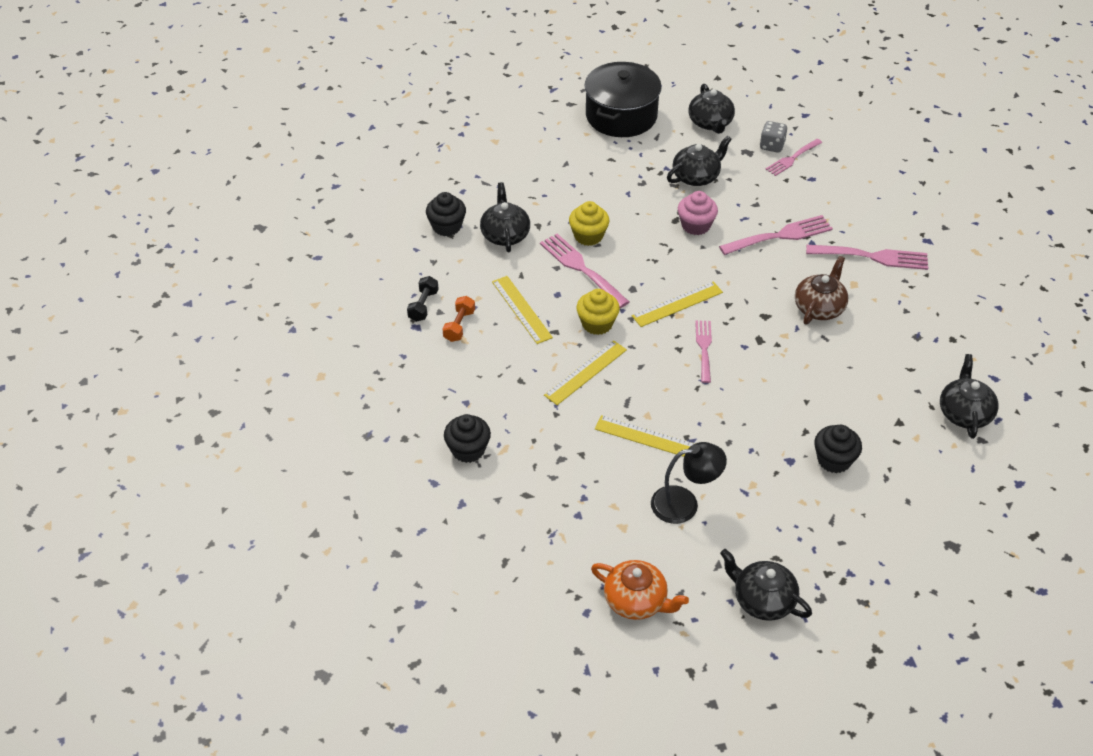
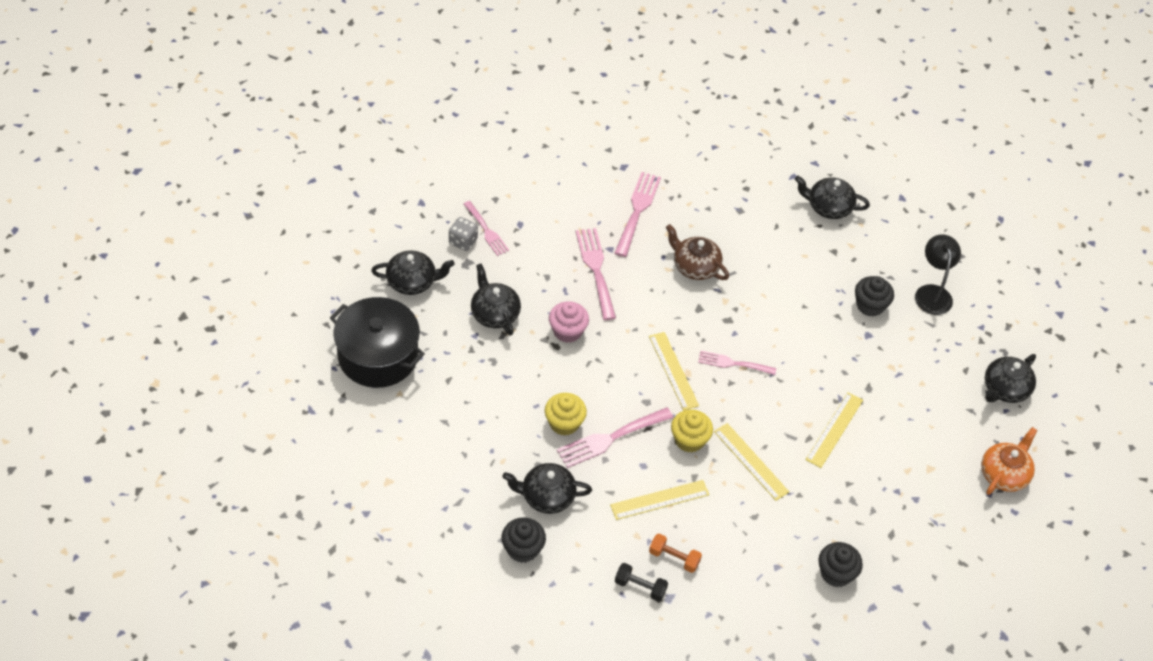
camera: 85 degrees left, 5 degrees up
black lamp [651,442,727,524] -> black lamp moved to [915,234,961,315]

